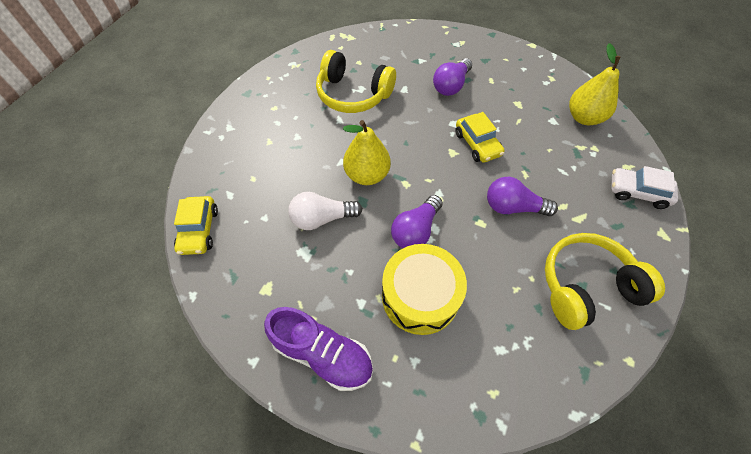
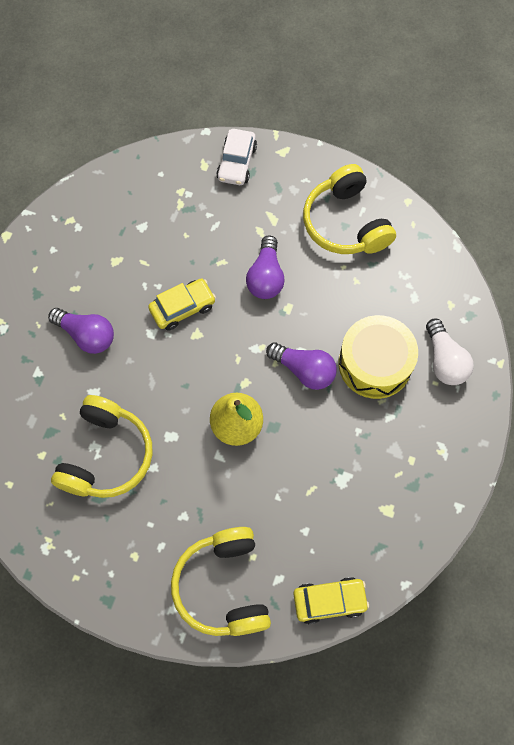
camera: 95 degrees left, 10 degrees up
purple shoe [264,307,373,391] -> none
white light bulb [288,192,363,230] -> white light bulb moved to [426,319,474,385]
yellow pear [569,43,621,125] -> none
none -> yellow headphones [171,527,271,636]

